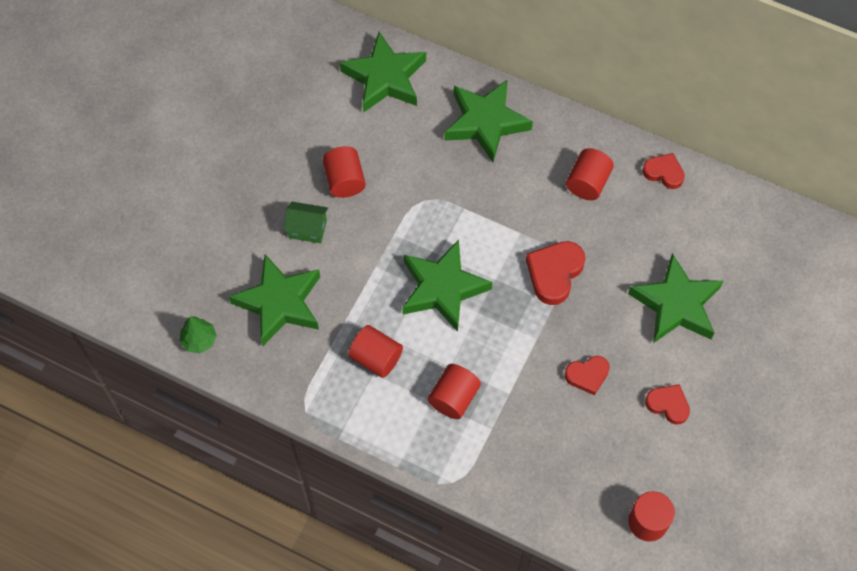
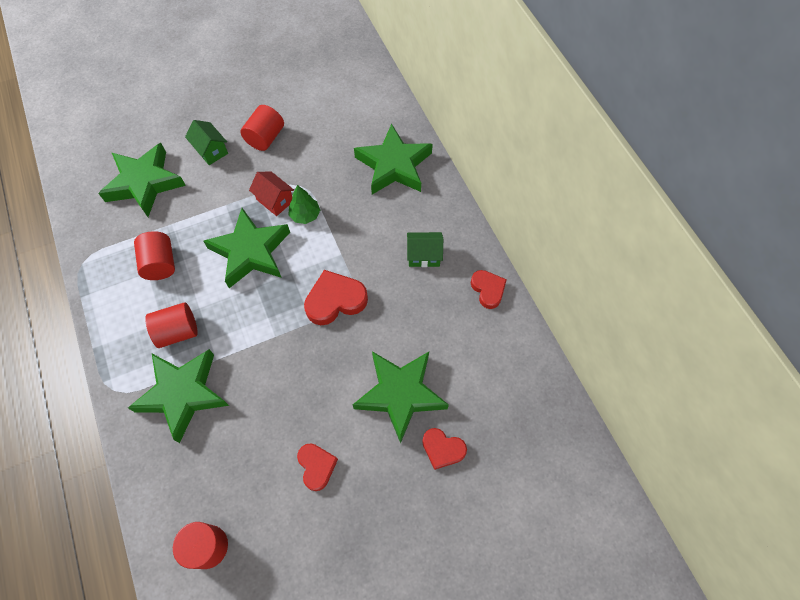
camera: 40 degrees right, 0 degrees up
green tree [180,316,217,353] -> green tree moved to [288,185,320,224]
green star [340,32,426,113] -> green star moved to [128,349,229,443]
red heart [565,356,610,395] -> red heart moved to [422,428,467,470]
red cylinder [566,148,614,200] -> green house [407,232,443,267]
none -> red house [249,172,294,216]

